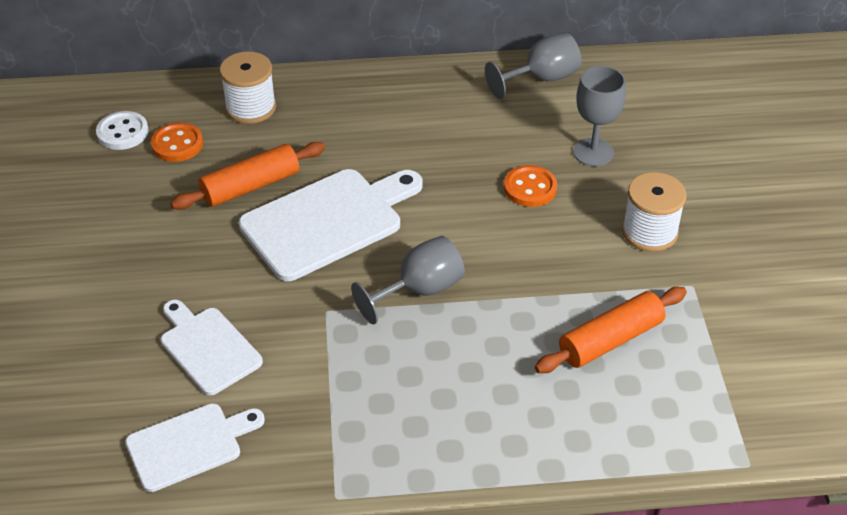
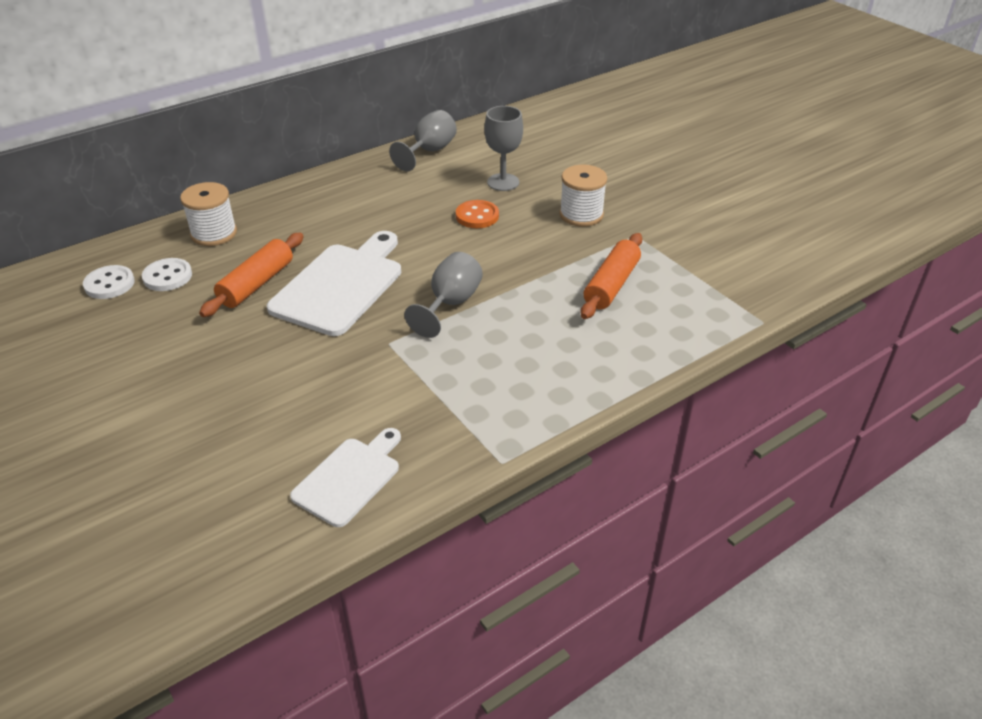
camera: 30 degrees left, 5 degrees down
orange button [151,122,203,162] -> white button [142,258,192,291]
white cutting board [161,300,263,395] -> none

